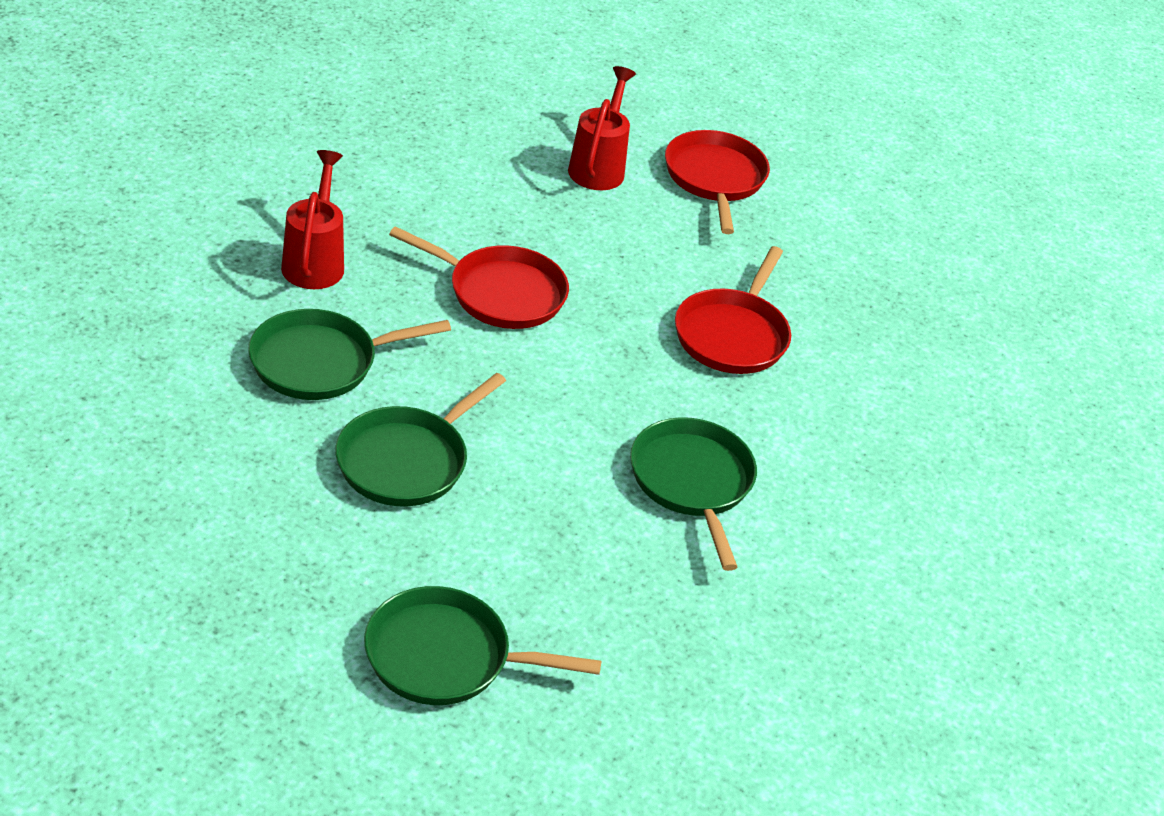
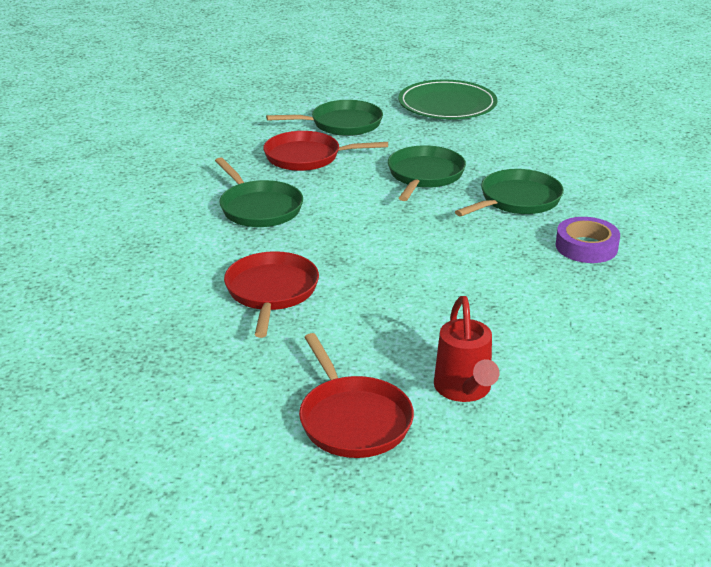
camera: 165 degrees right, 10 degrees down
red watering can [281,150,344,289] -> purple tape [556,217,620,263]
red pan [389,226,569,329] -> red pan moved to [263,131,388,171]
none -> green plate [398,80,497,119]

